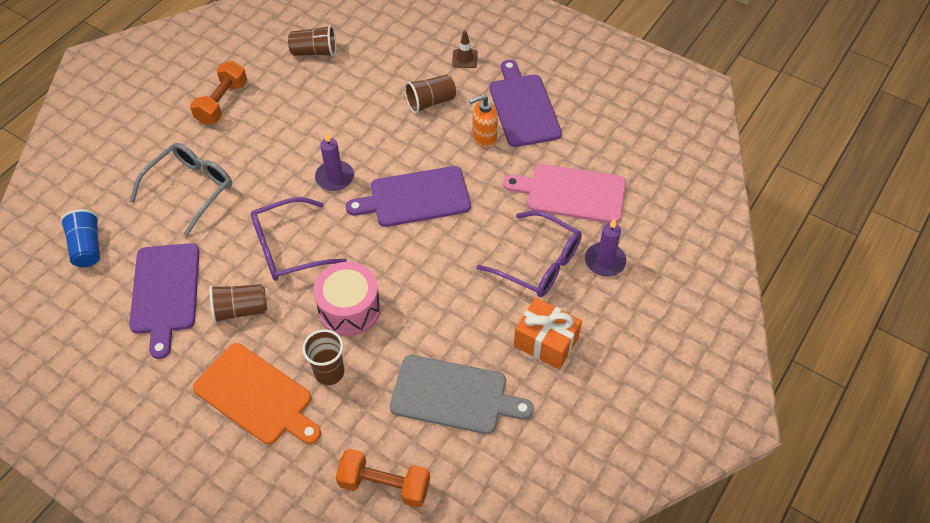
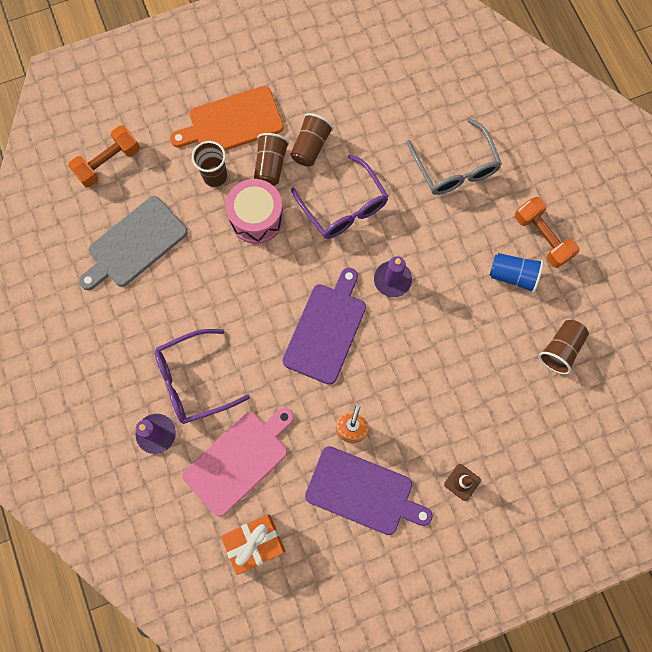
camera: 125 degrees right, 20 degrees up
blue cup [60,209,100,267] -> blue cup moved to [490,253,544,293]
purple cutting board [129,243,200,359] -> none
purple glasses [251,197,347,281] -> purple glasses turned 135 degrees clockwise [291,155,389,239]
brown cup [405,75,456,114] -> brown cup moved to [254,133,289,186]
orange gift [514,298,582,370] -> orange gift moved to [221,515,285,575]

